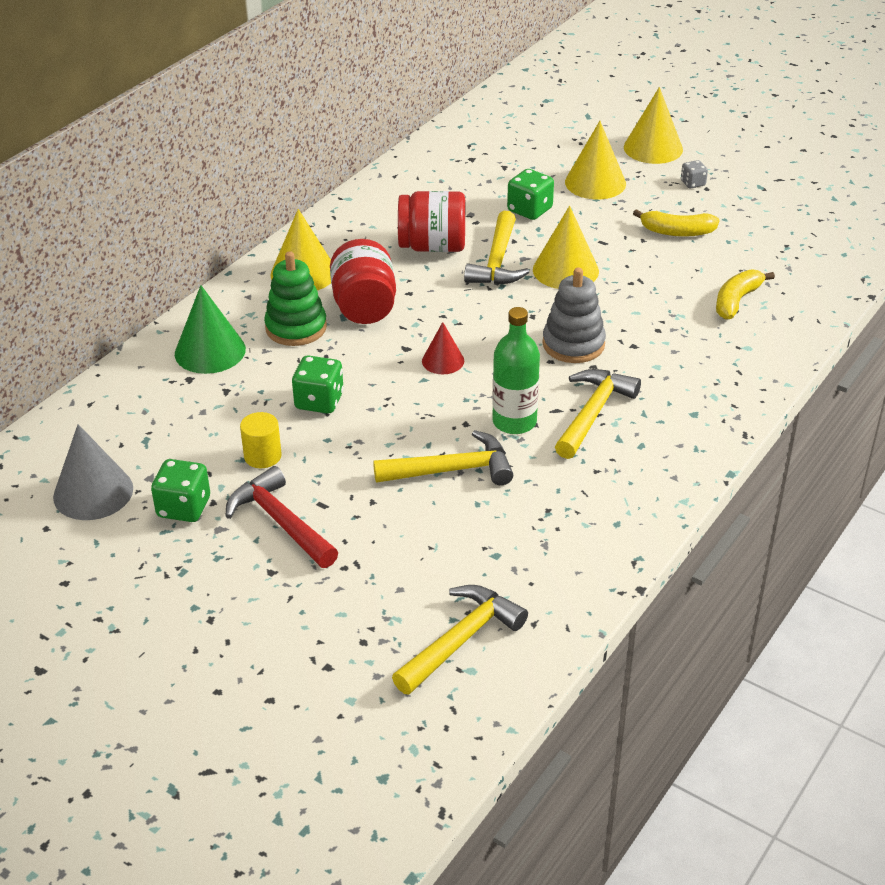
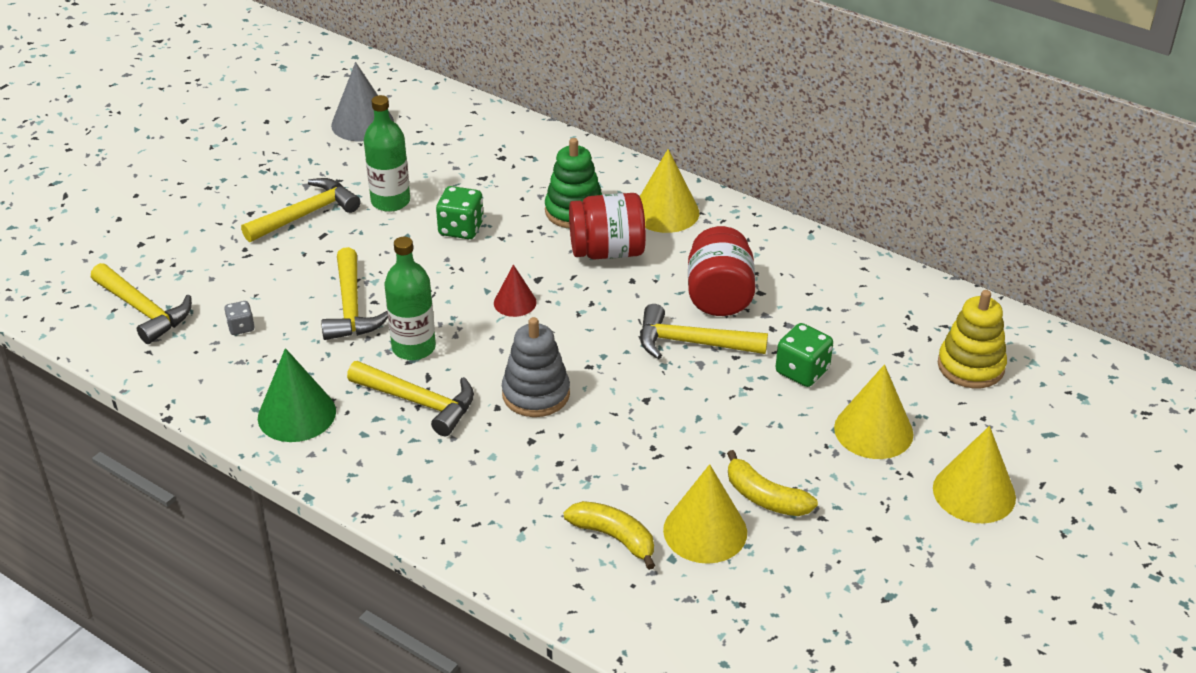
camera: 90 degrees right, 0 degrees up
green dice [151,459,210,522] -> none
green cone [175,285,246,374] -> green cone moved to [258,348,336,442]
red hammer [226,466,338,568] -> yellow hammer [241,178,360,242]
yellow cylinder [240,412,282,468] -> green bottle [364,95,410,212]
yellow cone [533,206,599,289] -> yellow cone moved to [663,464,747,564]
yellow banana [633,209,719,237] -> yellow banana turned 60 degrees counterclockwise [727,450,818,516]
grey dice [681,160,708,188] -> grey dice moved to [224,301,255,335]
none -> yellow stacking toy [938,290,1007,388]

